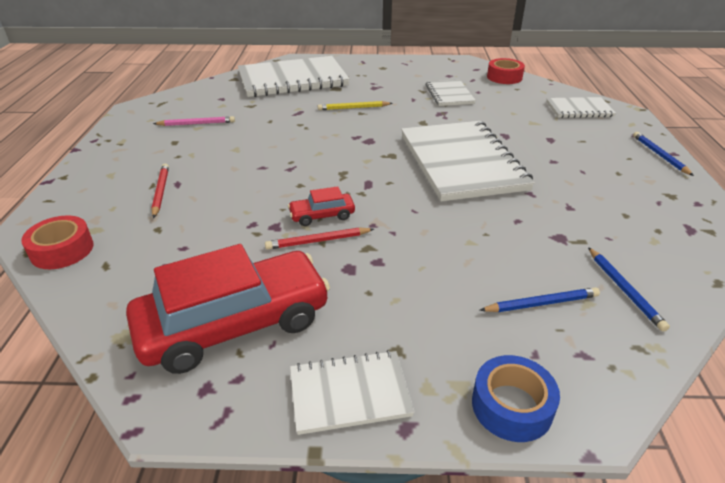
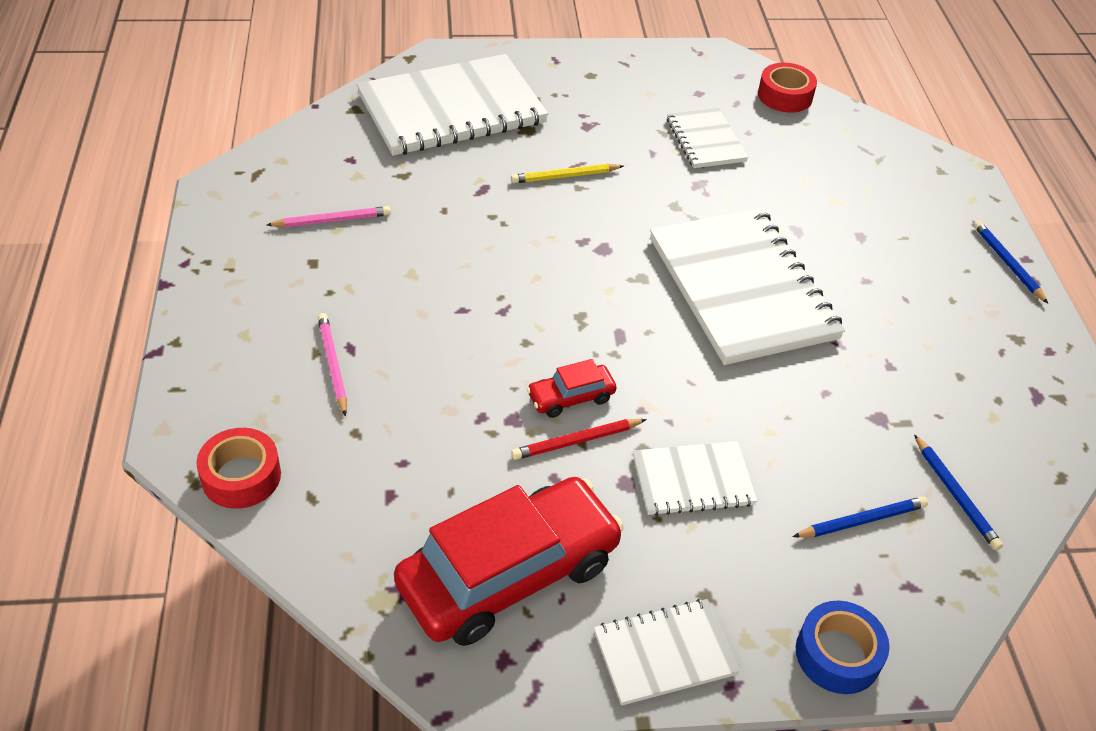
camera: 10 degrees left, 10 degrees up
red pencil [151,164,169,218] -> pink pencil [318,313,347,416]
white notebook [546,97,616,118] -> white notebook moved to [633,441,758,516]

